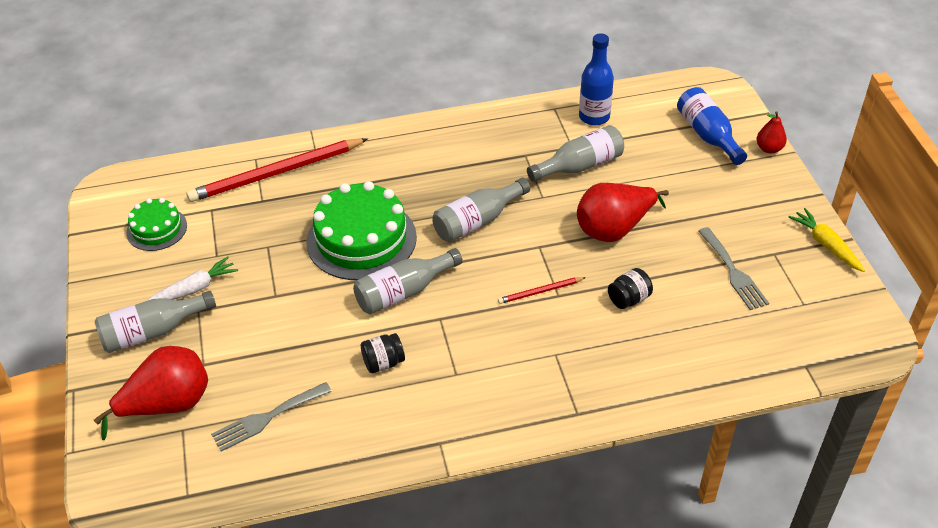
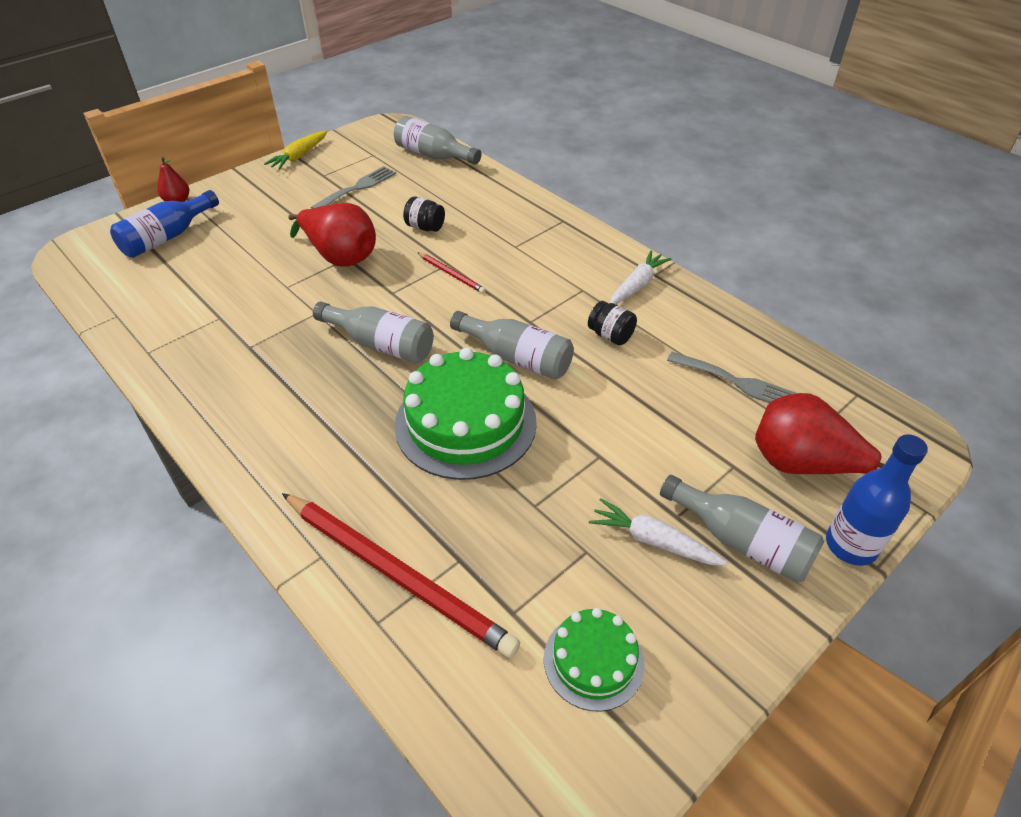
camera: 120 degrees left, 0 degrees up
grey bottle [527,125,624,182] -> grey bottle moved to [394,116,481,165]
blue bottle [579,34,614,126] -> blue bottle moved to [826,435,928,566]
none -> white carrot [610,250,672,304]

